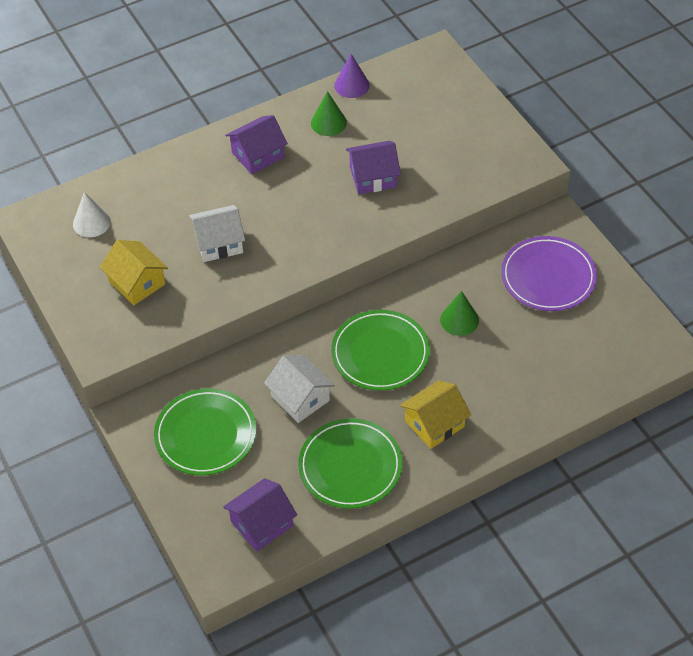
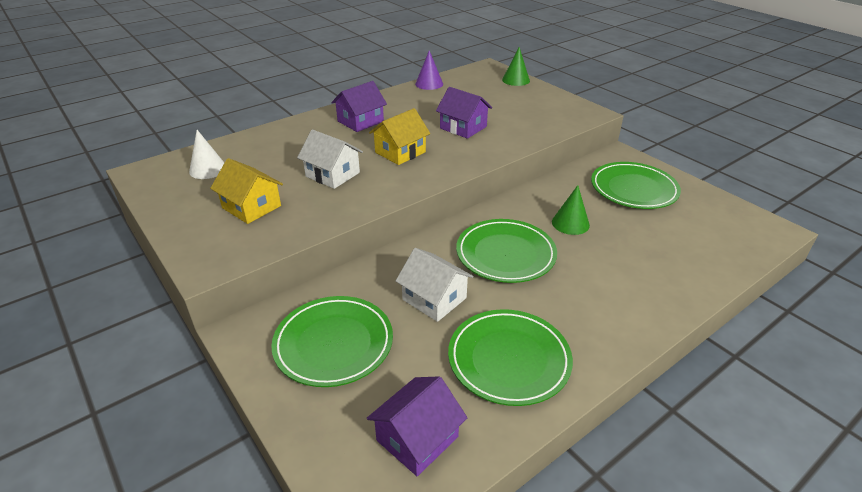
camera: 10 degrees left, 15 degrees down
white house [189,205,245,262] -> white house turned 60 degrees clockwise [297,129,363,189]
green cone [311,91,347,136] -> green cone moved to [502,47,530,86]
purple house [346,141,401,194] -> purple house turned 60 degrees clockwise [436,87,492,139]
yellow house [400,380,471,449] -> yellow house moved to [369,108,430,165]
purple plate [501,236,597,311] -> green plate [591,162,681,209]

